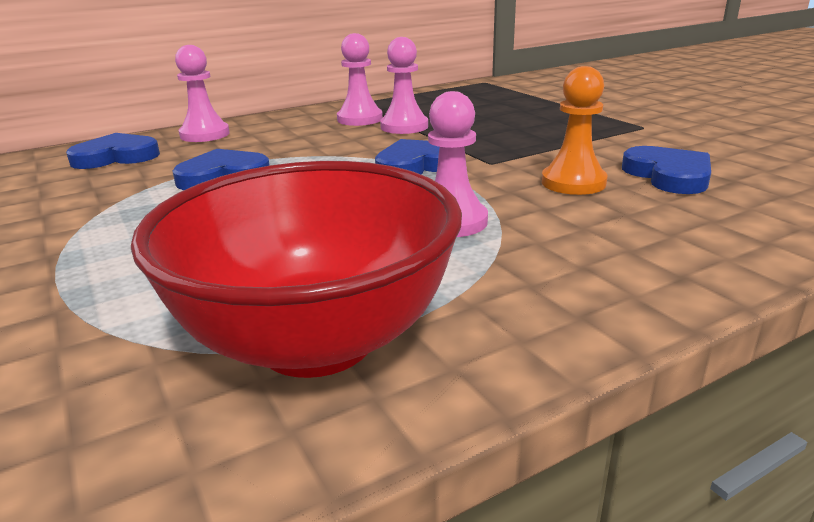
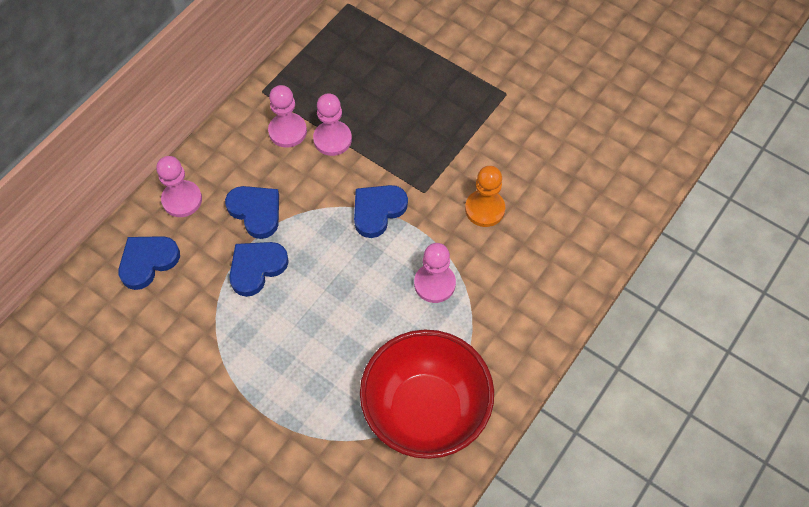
camera: 25 degrees left, 35 degrees up
blue heart [622,146,711,194] -> blue heart moved to [225,186,279,239]

